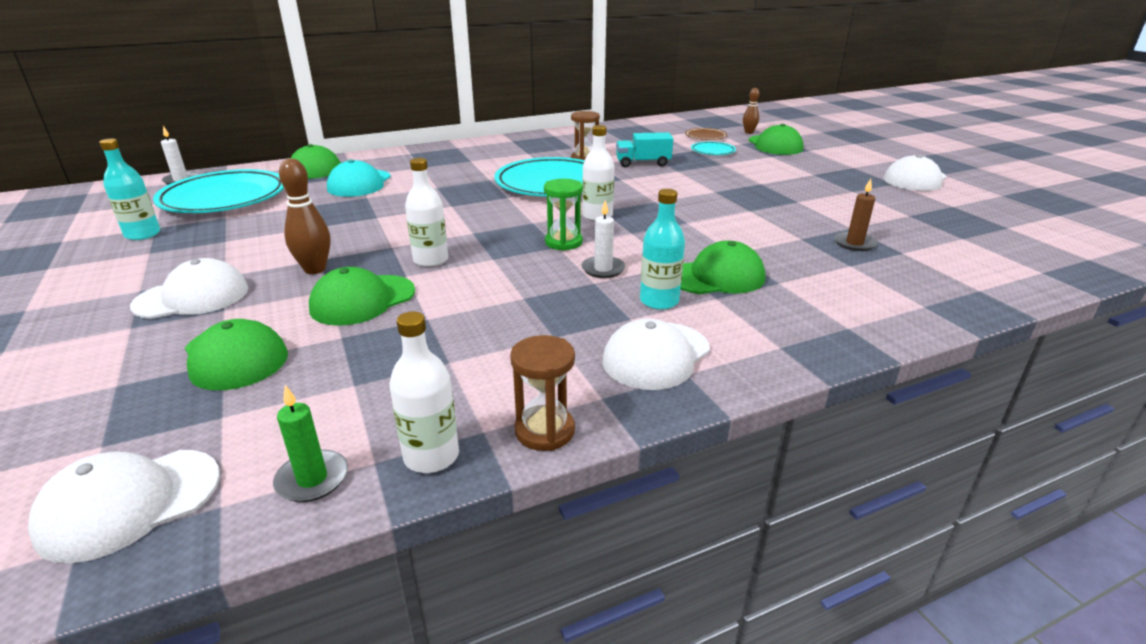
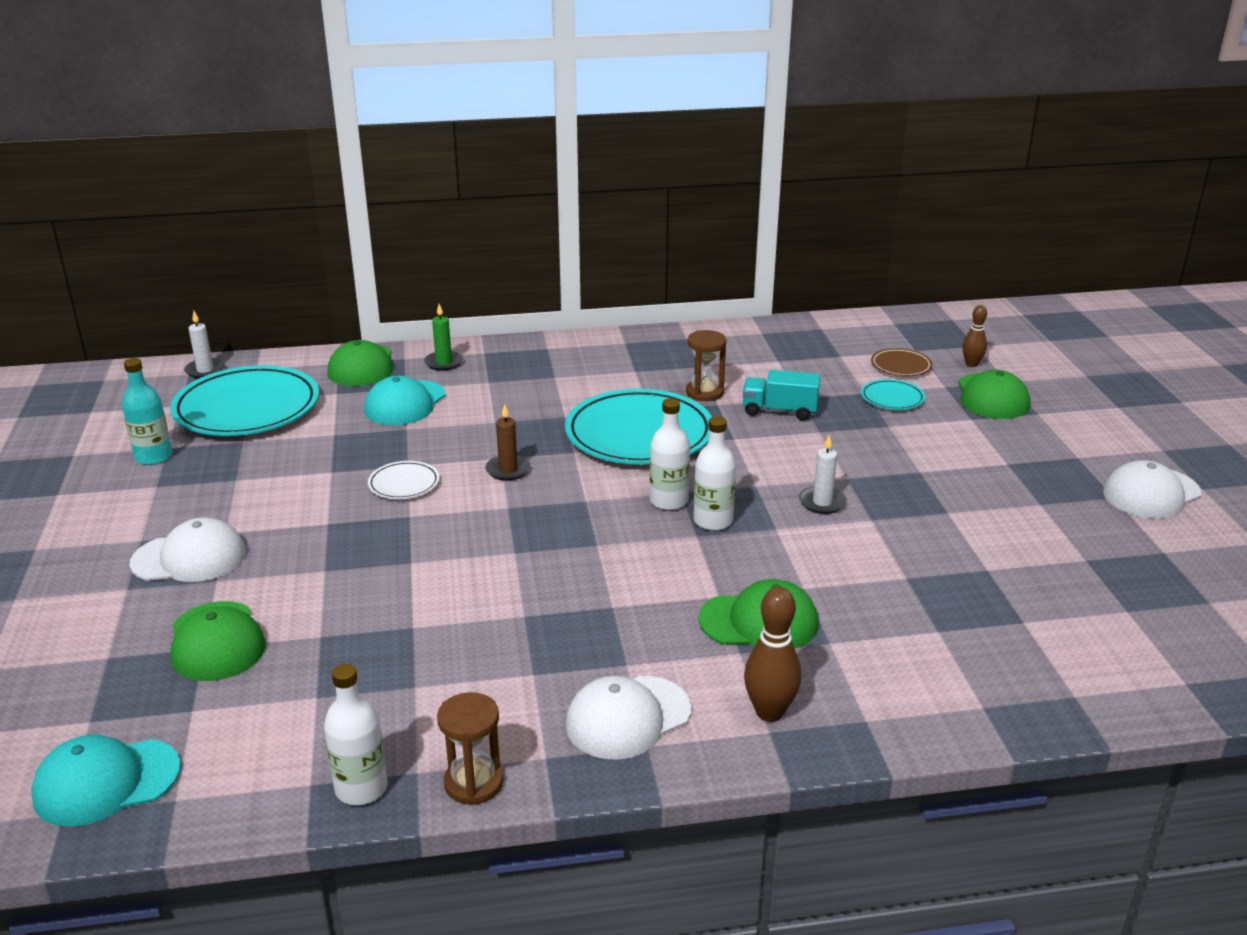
camera: 15 degrees right, 0 degrees up
white cap [28,450,220,563] -> turquoise cap [31,735,181,827]
green candle [273,385,348,502] -> green candle moved to [424,304,463,371]
brown bowling pin [279,159,330,274] -> brown bowling pin moved to [744,587,801,722]
green cap [309,267,415,326] -> none
white bottle [405,158,448,267] -> white bottle moved to [694,416,736,531]
green hourglass [544,179,583,251] -> none
white candle [581,200,625,278] -> white candle moved to [799,435,847,514]
turquoise bottle [640,189,685,310] -> none
brown candle [834,179,877,251] -> brown candle moved to [485,404,531,481]
none -> white plate [368,461,439,499]

